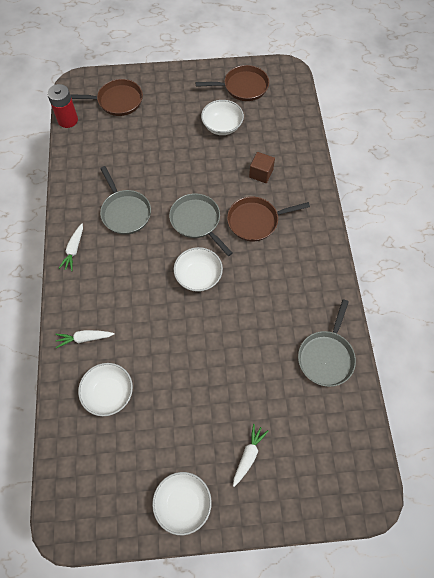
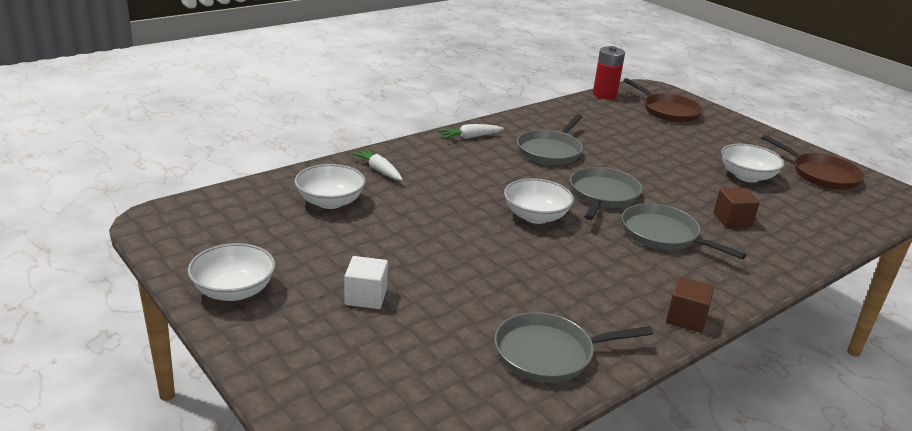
camera: 55 degrees right, 35 degrees down
brown pan [227,197,310,241] -> grey pan [622,203,746,259]
white carrot [233,424,268,487] -> none
none -> white cube [345,256,388,309]
none -> brown cube [666,276,714,333]

